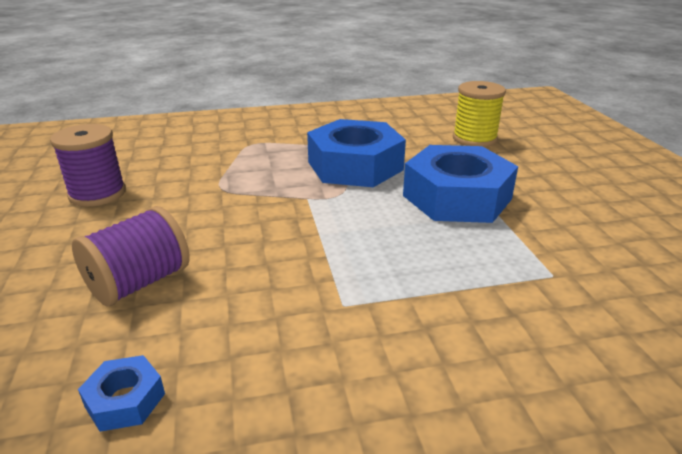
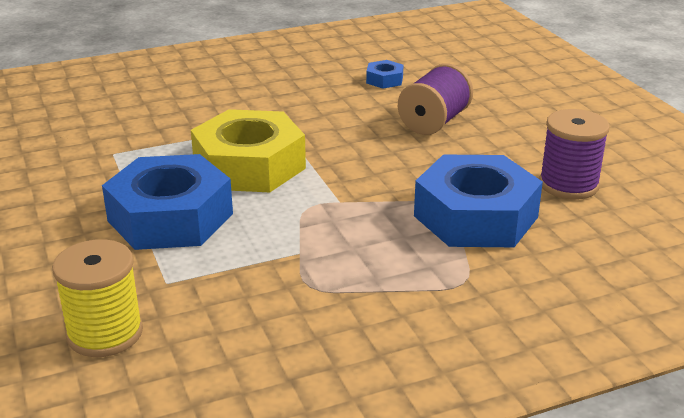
camera: 170 degrees right, 0 degrees up
blue nut [307,119,406,187] -> blue nut moved to [414,155,543,247]
none -> yellow nut [191,109,306,192]

